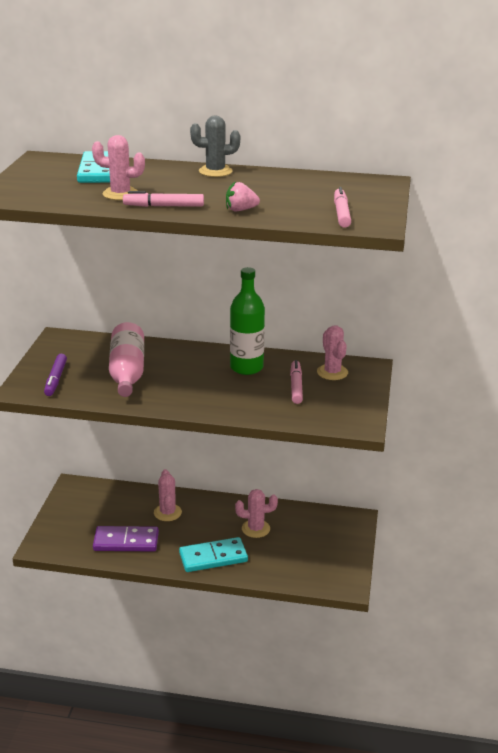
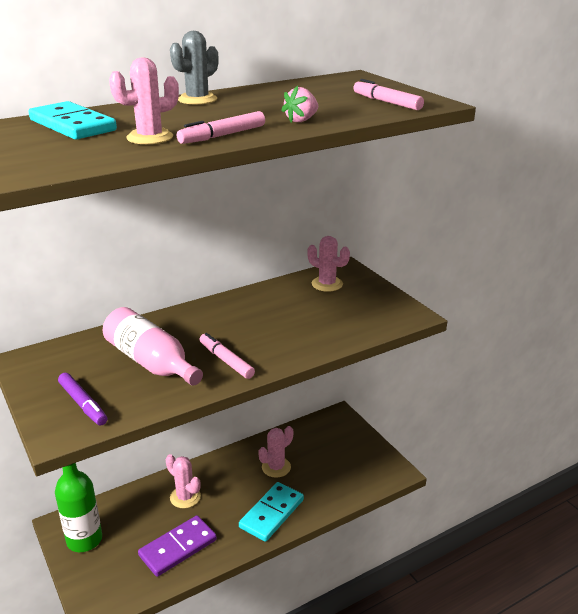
camera: 40 degrees left, 0 degrees up
green bottle [230,267,265,375] -> green bottle moved to [55,463,102,552]
pink marker [290,360,303,404] -> pink marker moved to [199,333,255,379]

